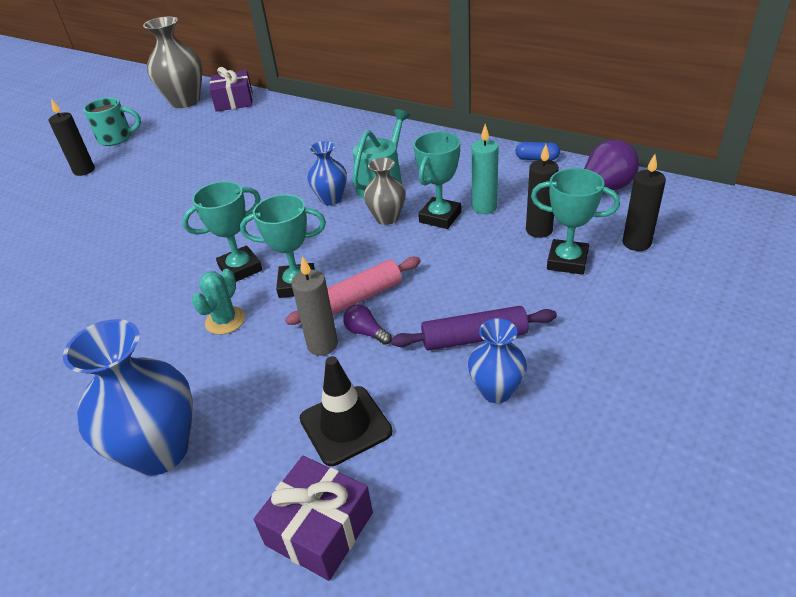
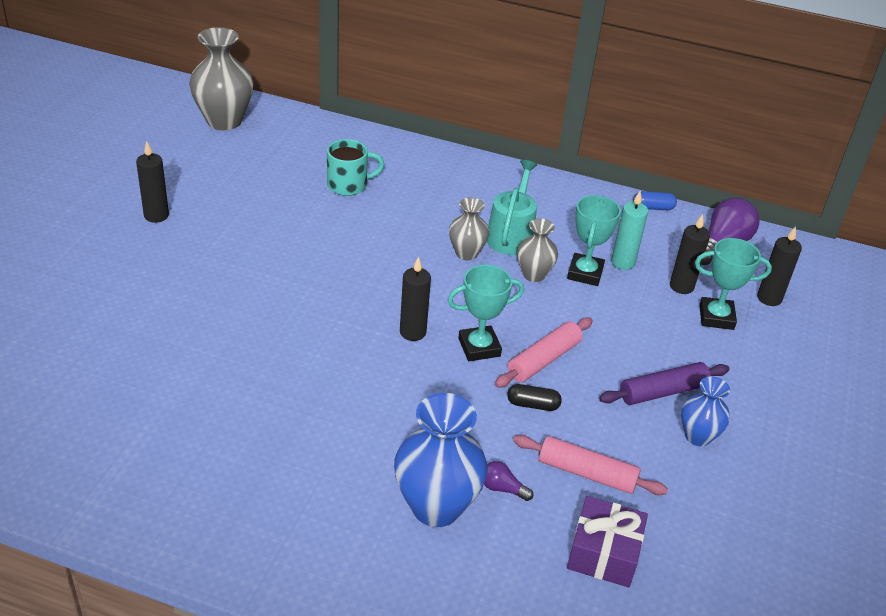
camera: 20 degrees left, 0 degrees up
turquoise mug [84,97,141,146] -> turquoise mug moved to [327,139,385,196]
turquoise trophy [182,181,262,282] -> black candle [400,256,431,341]
turquoise cactus [192,269,245,335] -> none
purple gift [209,67,253,112] -> none
grey candle [291,256,338,356] -> black capsule [507,384,562,411]
black traffic cone [300,356,392,466] -> pink rolling pin [513,435,668,495]
blue vase [307,141,347,205] -> grey vase [449,197,489,260]
purple light bulb [343,304,392,345] -> purple light bulb moved to [484,461,533,501]

